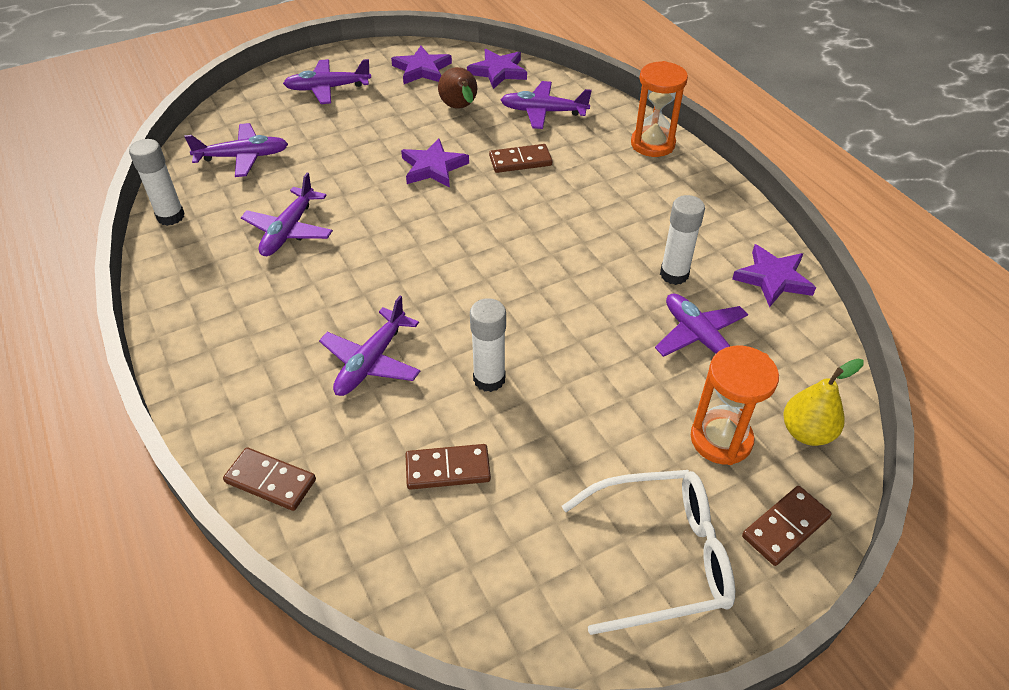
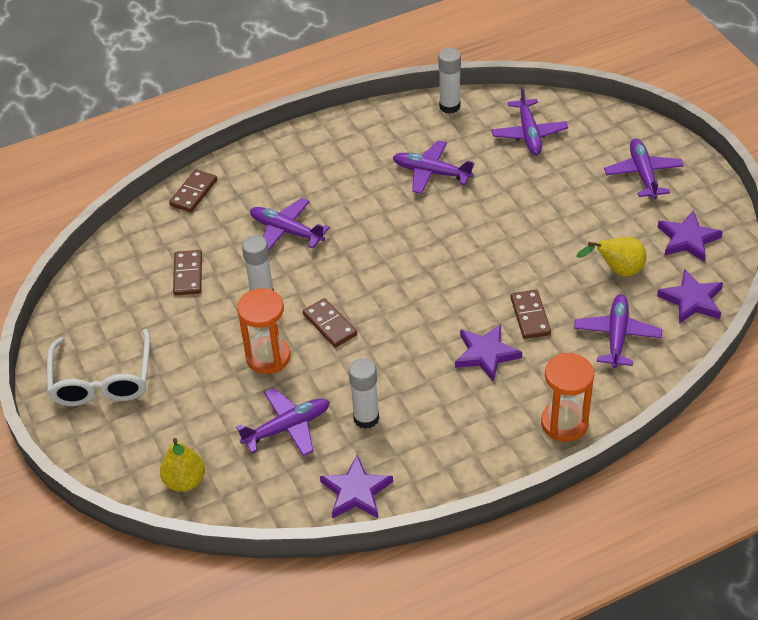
camera: 95 degrees right, 0 degrees up
purple star [401,138,469,188] -> purple star moved to [455,324,522,382]
brown pear [438,67,477,109] -> yellow pear [576,237,647,276]
orange hourglass [691,346,779,465] -> orange hourglass moved to [237,288,290,374]
brown domino [742,486,832,566] -> brown domino moved to [303,298,357,348]

